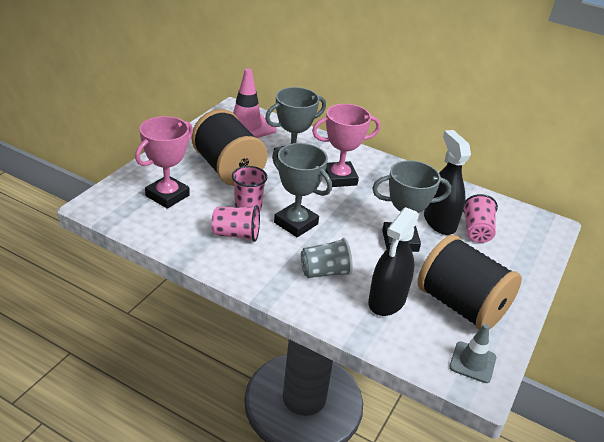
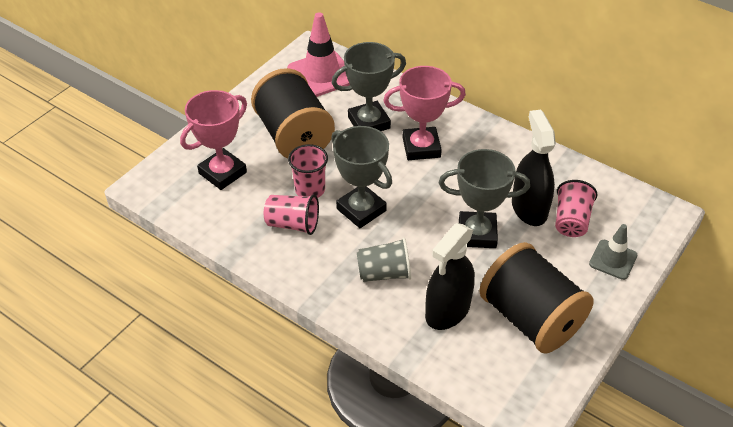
camera: 10 degrees right, 10 degrees up
grey traffic cone [449,324,496,383] -> grey traffic cone moved to [589,224,637,280]

